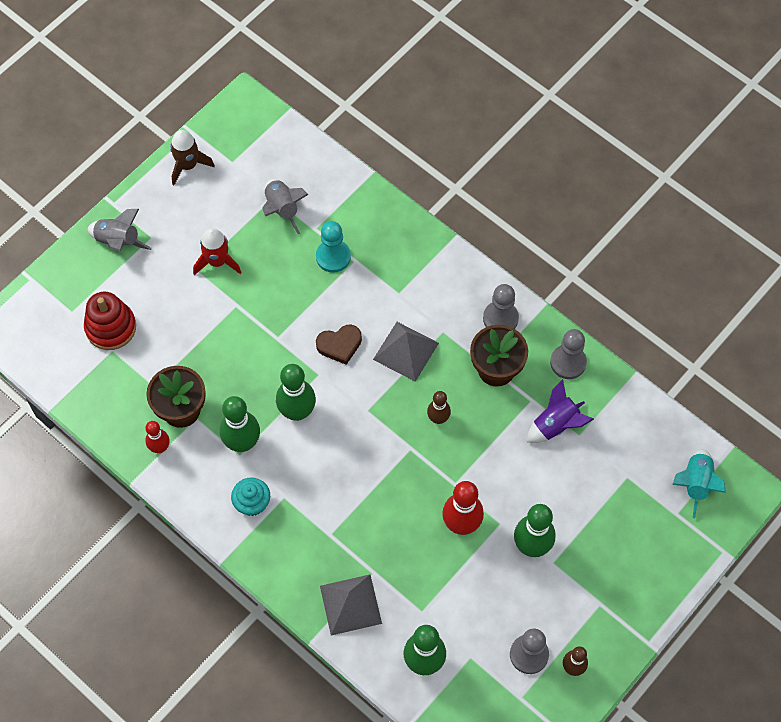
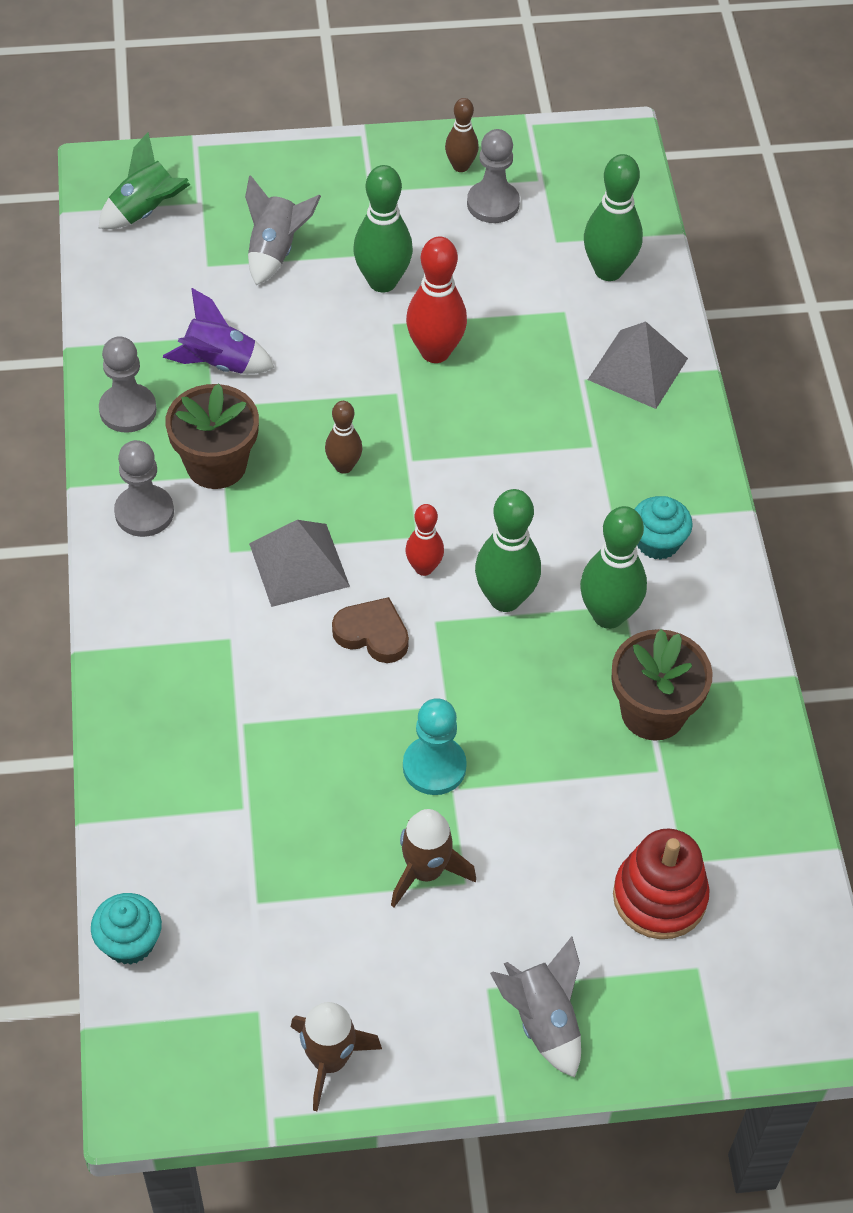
camera: 140 degrees left, 10 degrees down
red bowling pin [145,421,170,453] -> red bowling pin moved to [406,504,444,576]
red rocket [193,228,242,275] -> brown rocket [391,809,476,907]
grey rocket [262,179,308,235] -> grey rocket moved to [245,175,321,285]
turquoise pawn [316,221,351,273] -> turquoise pawn moved to [403,698,467,795]
turquoise rocket [672,449,726,518] -> green rocket [99,132,190,229]
none -> turquoise cupcake [91,893,162,965]

